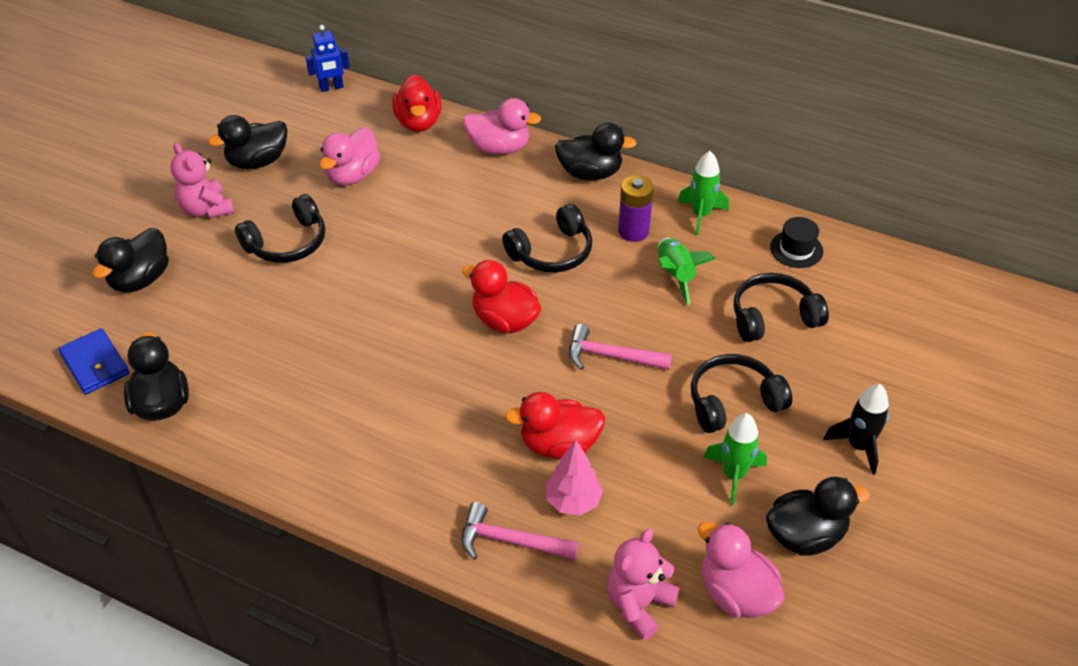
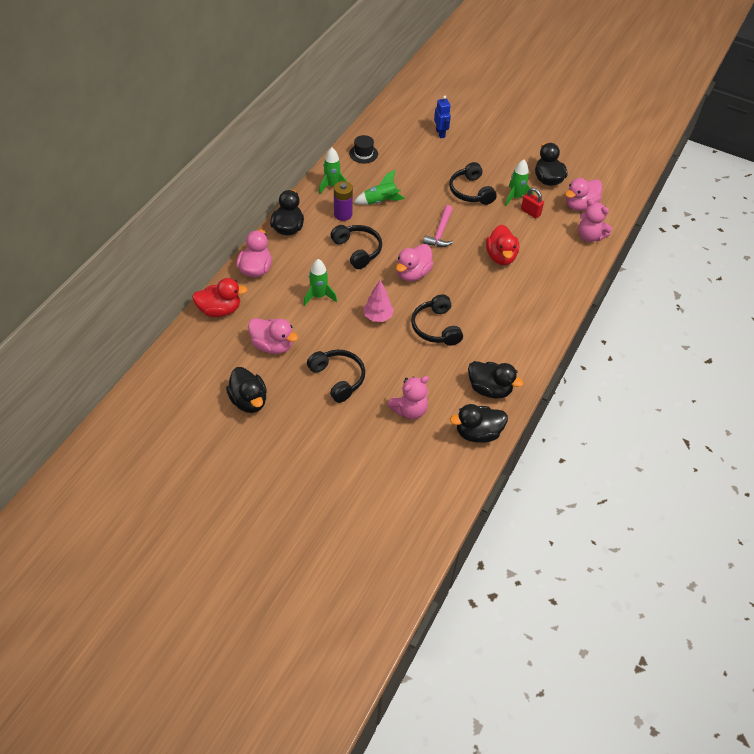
camera: 90 degrees left, 5 degrees up
blue wallet [58,328,129,394] -> none
black duck [92,228,169,292] -> black duck moved to [468,361,523,398]
pink teddy bear [171,143,234,218] -> pink teddy bear moved to [387,376,429,420]
blue robot [306,25,349,92] -> blue robot moved to [434,96,451,138]
pink hammer [461,502,579,560] -> none
red duck [462,260,542,333] -> pink duck [396,244,434,281]
pink tree [546,440,603,515] -> pink tree moved to [363,280,394,322]
black headphones [734,273,829,342] -> black headphones moved to [411,294,463,346]
black rocket [823,384,889,475] -> none
none -> green rocket [303,259,337,306]
none -> red padlock [521,188,544,218]

